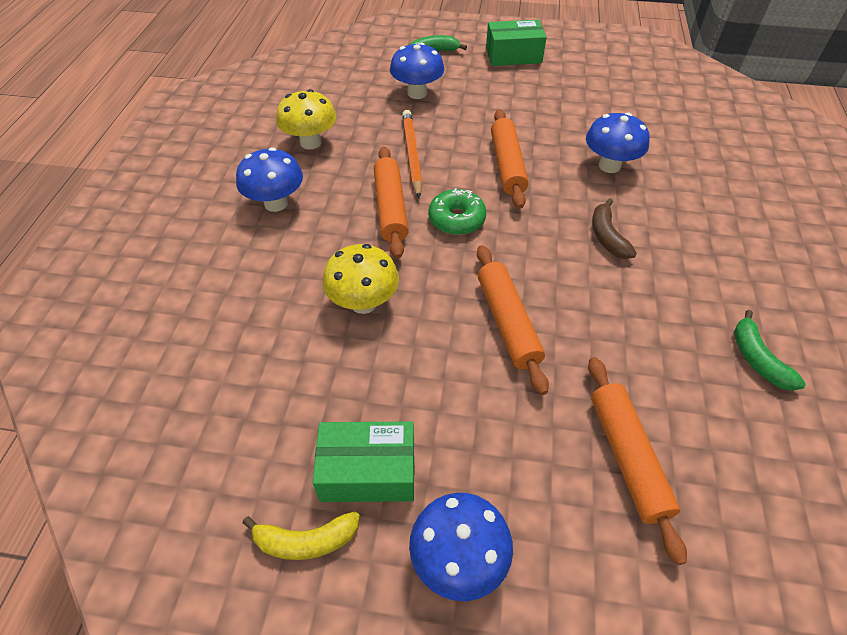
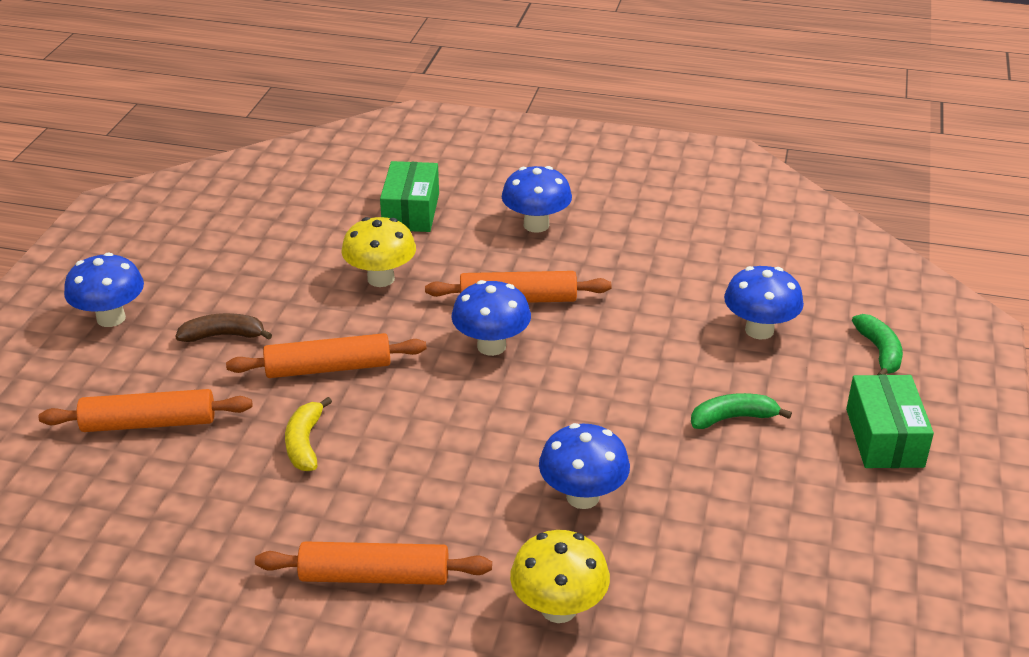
camera: 95 degrees right, 15 degrees down
yellow banana [243,511,360,560] -> yellow banana moved to [285,397,332,471]
yellow mushroom [276,89,336,150] -> yellow mushroom moved to [510,530,610,623]
green box [312,421,414,502] -> green box moved to [380,161,439,232]
orange pencil [402,110,422,198] -> none
green donut [428,188,486,235] -> blue mushroom [451,280,531,356]
orange rolling pin [491,109,529,209] -> orange rolling pin moved to [255,541,492,585]
brown banana [592,198,637,259] -> brown banana moved to [175,313,272,342]
green banana [734,310,806,391] -> green banana moved to [691,393,792,429]

